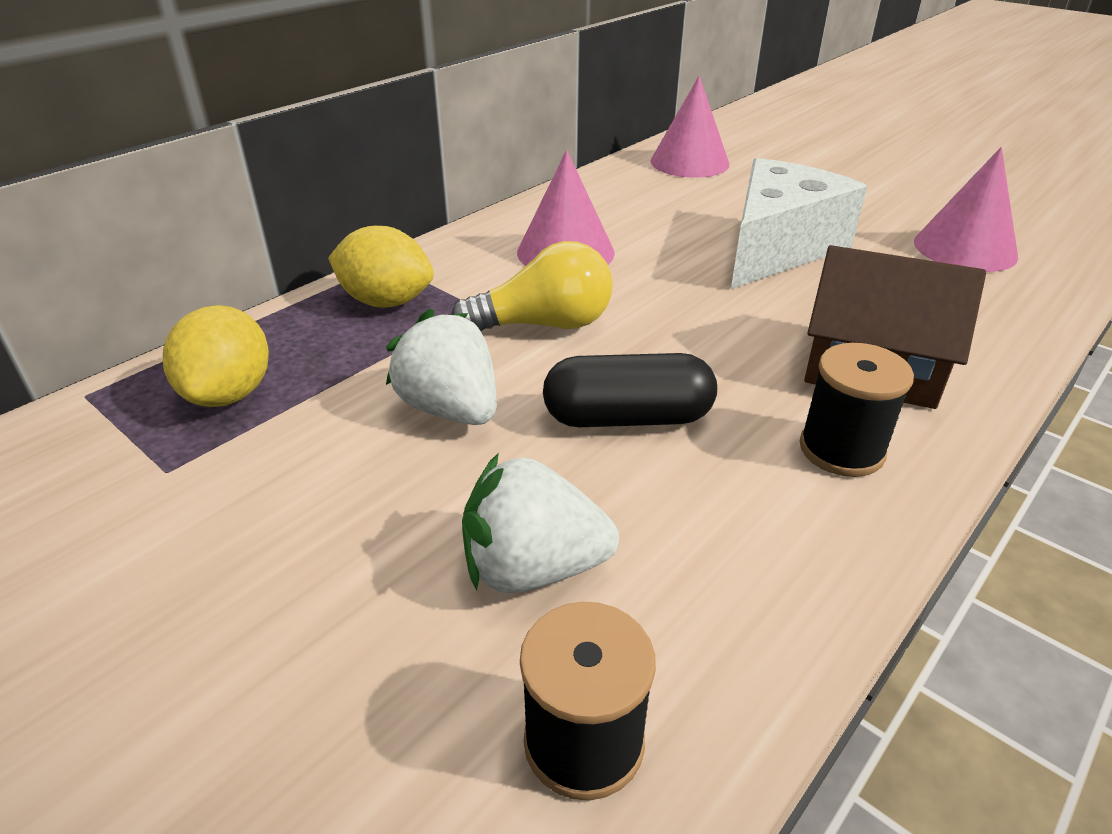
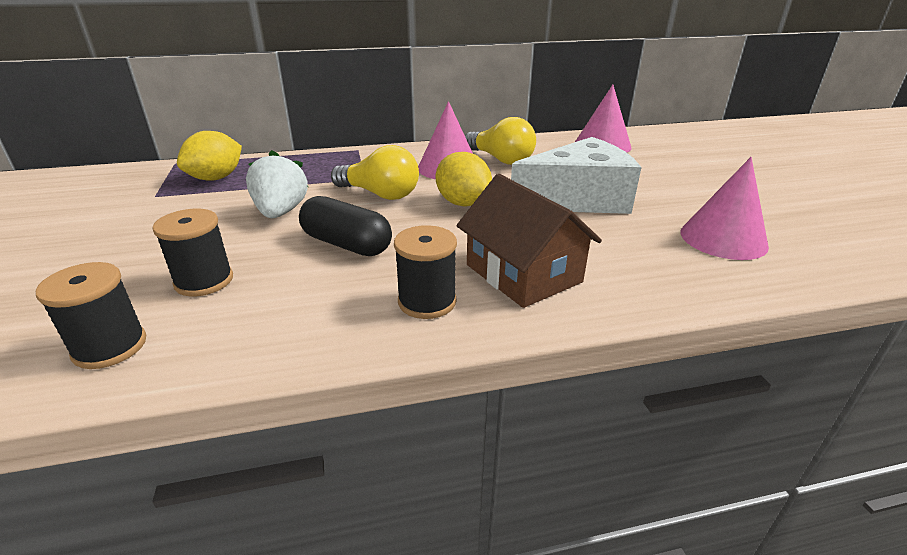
camera: 35 degrees right, 5 degrees down
yellow lemon [328,226,434,308] -> yellow lemon moved to [436,152,492,206]
white strawberry [462,453,619,593] -> black spool [152,209,233,296]
none -> yellow light bulb [465,117,536,165]

